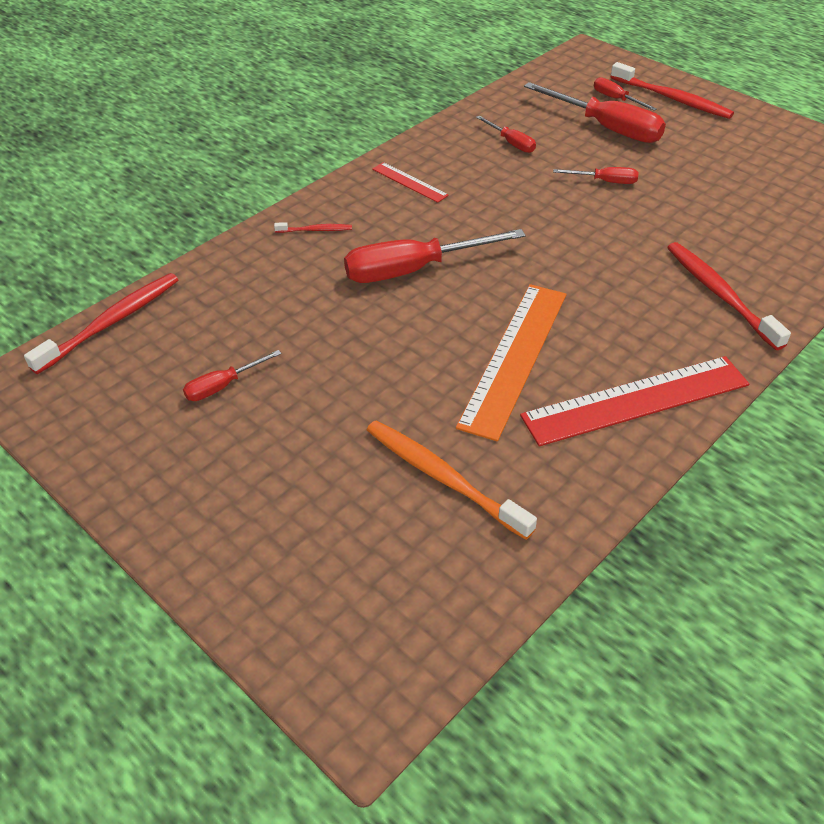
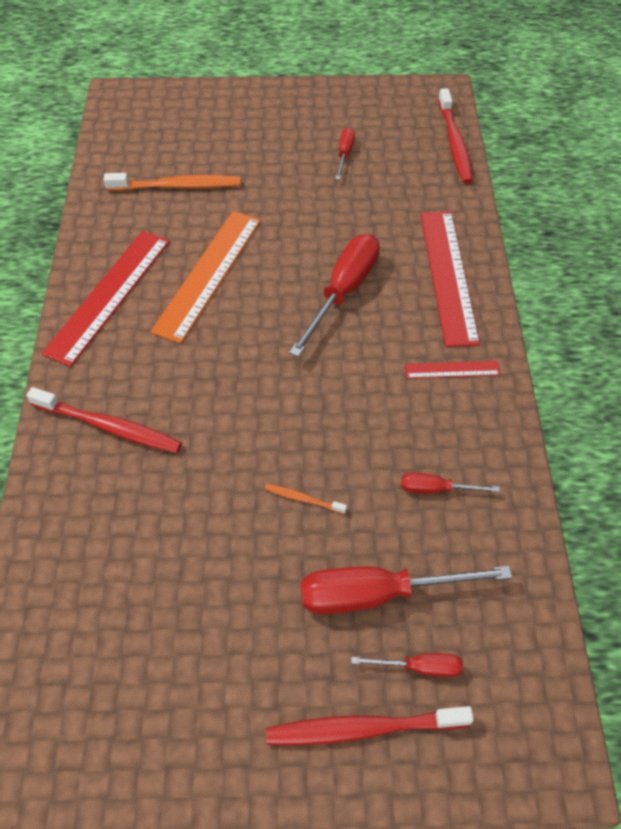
camera: 135 degrees right, 10 degrees up
red toothbrush [274,222,352,233] -> red ruler [420,211,480,347]
orange ruler [456,284,566,441] -> orange ruler turned 45 degrees clockwise [150,211,261,344]
red screwdriver [553,167,639,184] -> orange toothbrush [265,484,347,514]

